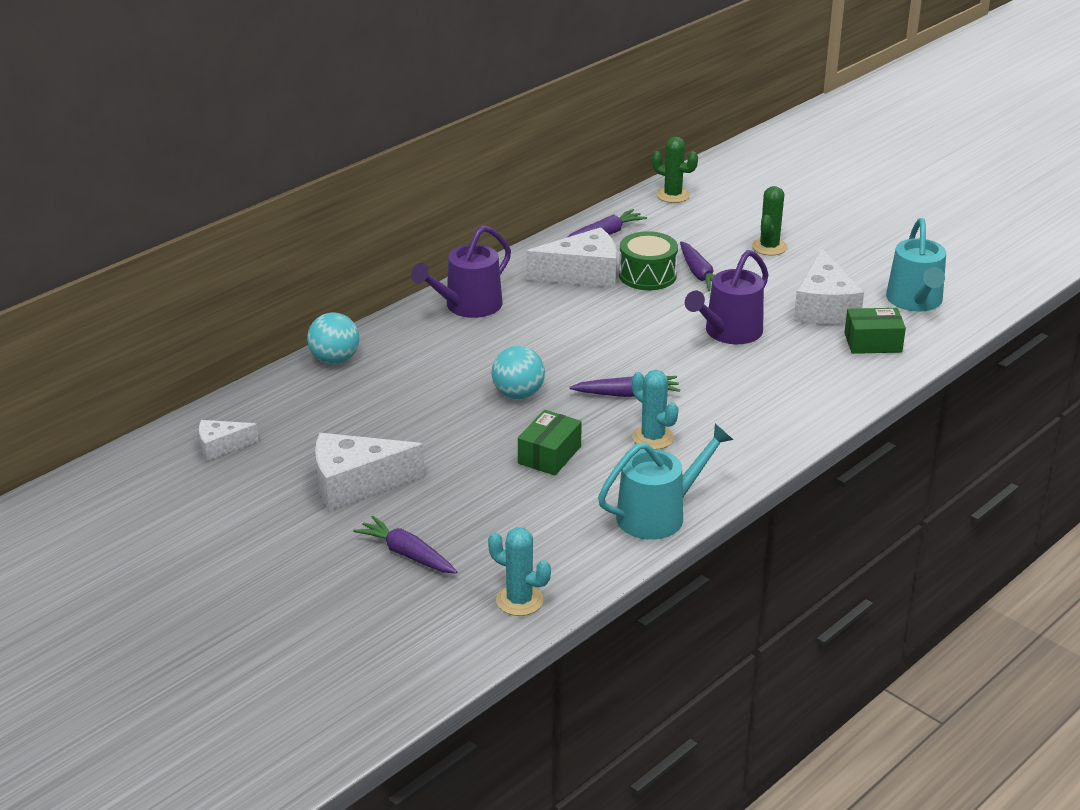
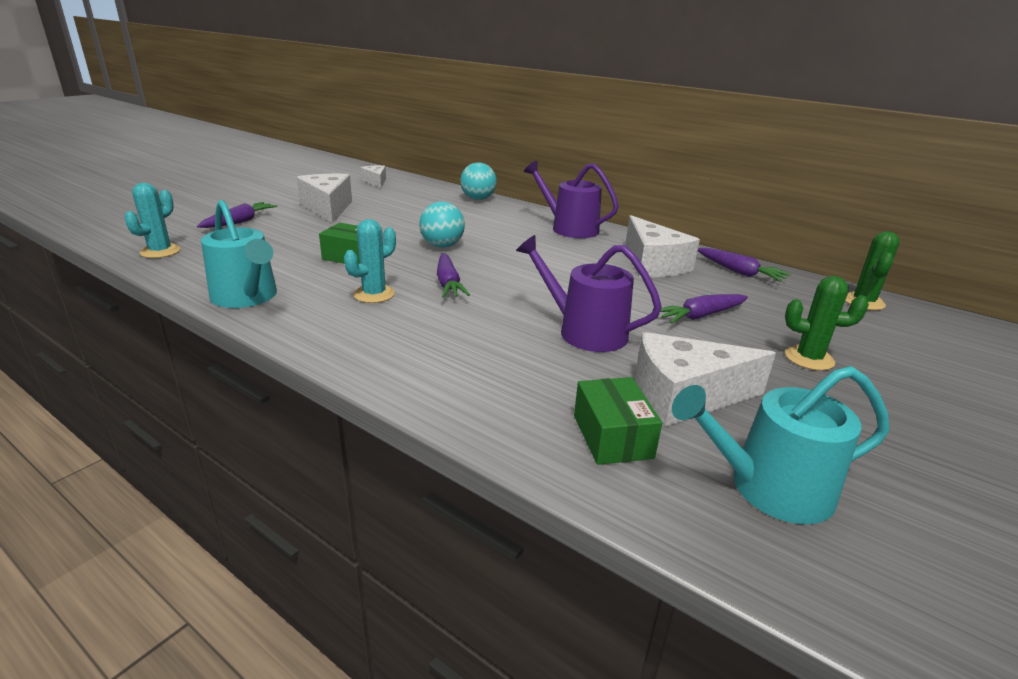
camera: 80 degrees right, 5 degrees down
green drum [619,231,678,290] -> none

